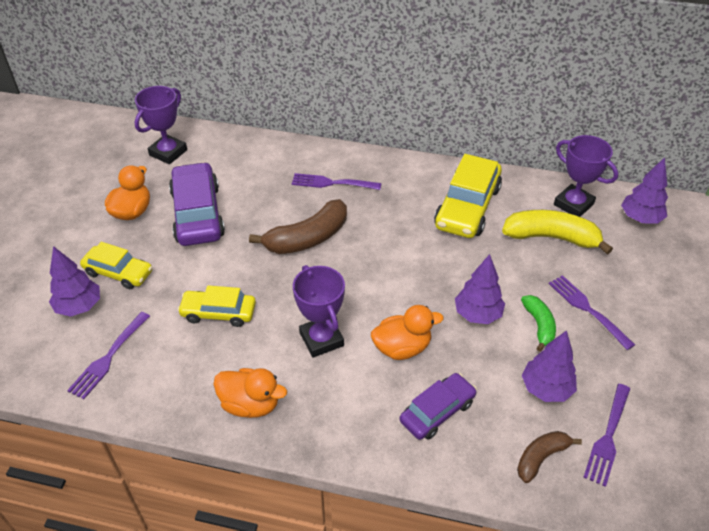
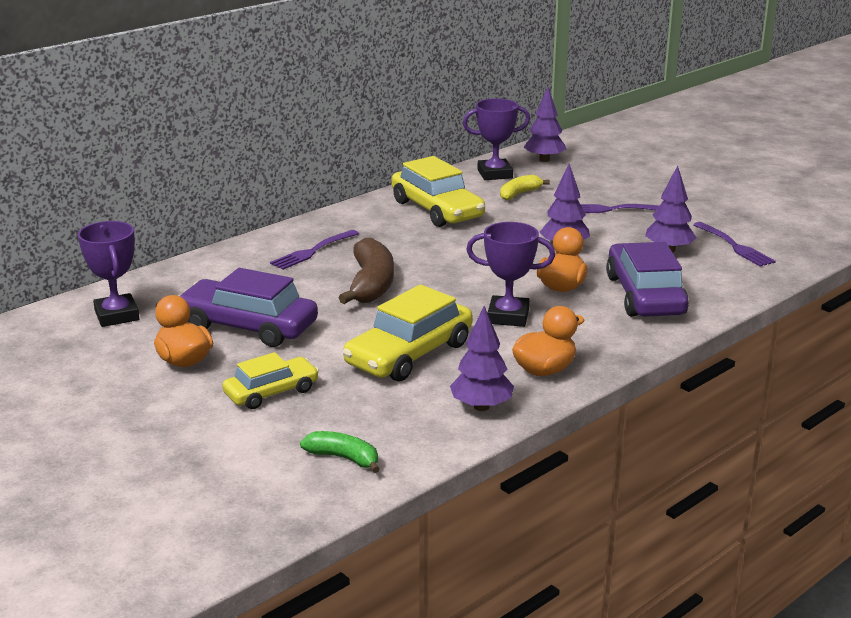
camera: 55 degrees left, 20 degrees down
purple tree [49,246,100,317] -> purple tree moved to [450,306,514,411]
purple fork [67,312,150,399] -> none
yellow car [177,285,256,327] -> yellow car [343,284,473,382], size x1.63
purple car [400,373,477,440] -> purple car [606,242,689,317], size x1.63
yellow banana [502,210,613,255] -> yellow banana [500,175,550,200], size x0.58
brown banana [517,431,582,483] -> none
green banana [521,295,556,352] -> green banana moved to [300,431,380,473]

